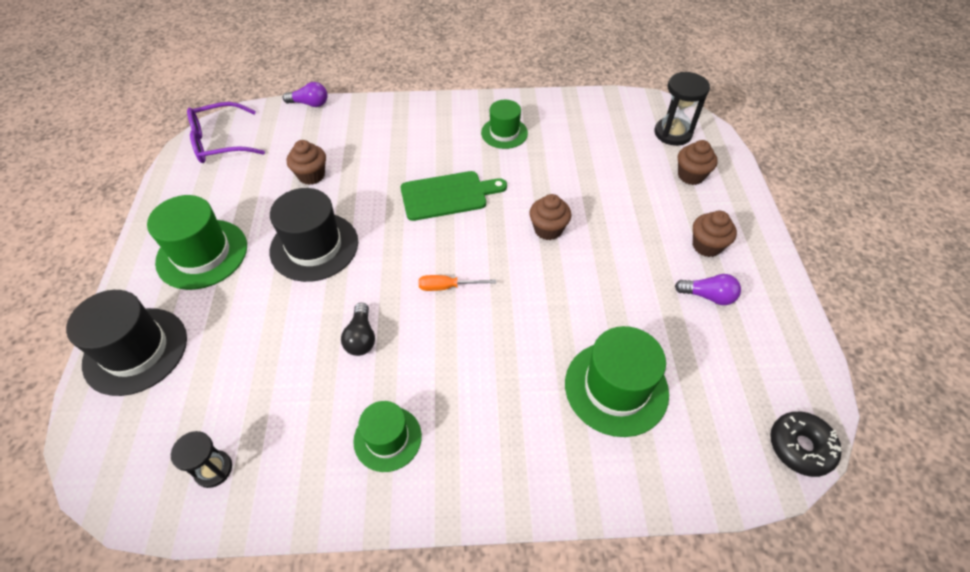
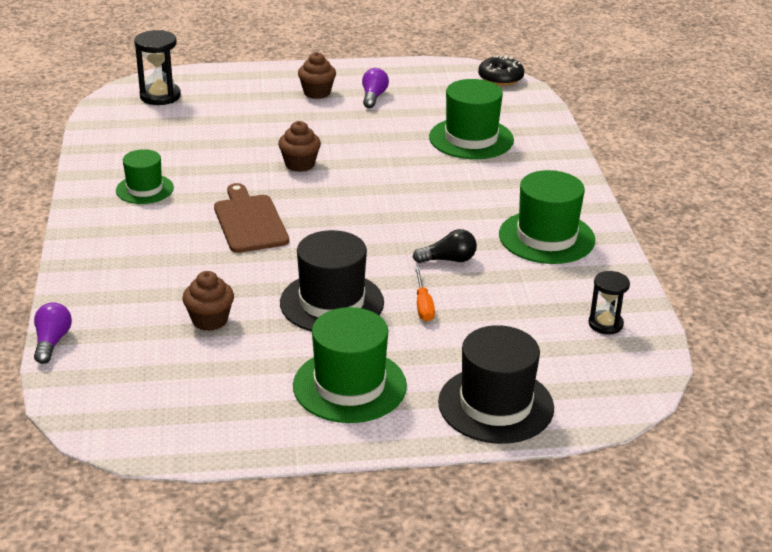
camera: 95 degrees left, 20 degrees down
purple glasses [187,102,265,163] -> none
green hat [353,401,422,472] -> green hat [499,170,595,264], size x1.60
green cutting board [401,171,507,221] -> brown cutting board [214,183,289,253]
orange screwdriver [419,275,496,291] -> orange screwdriver moved to [415,267,435,321]
brown cupcake [678,140,718,185] -> none

